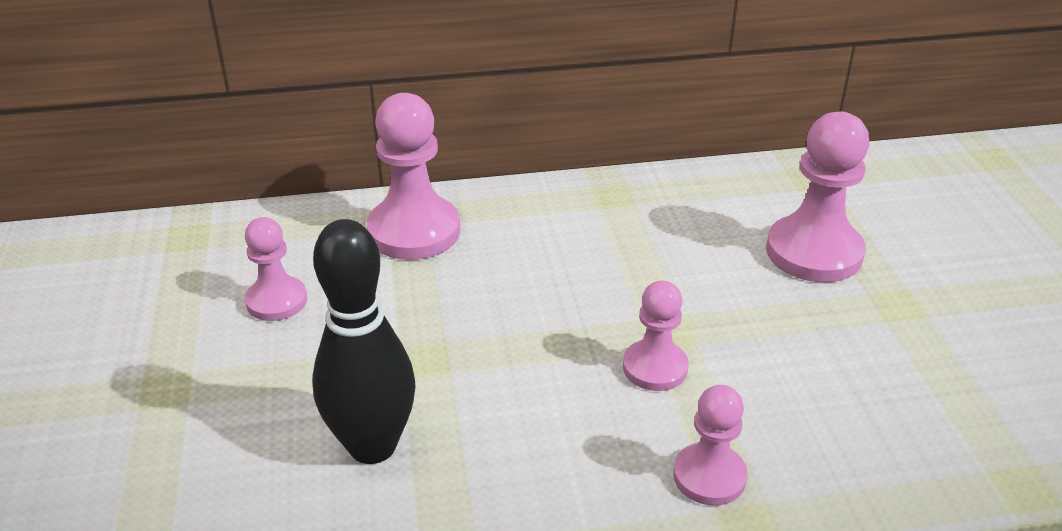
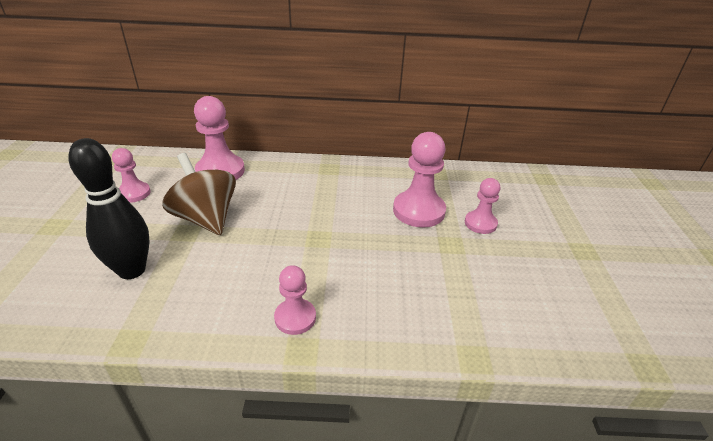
camera: 10 degrees right, 0 degrees up
pink pawn [623,280,689,391] -> pink pawn moved to [465,178,500,234]
none -> brown spinning top [162,153,236,235]

